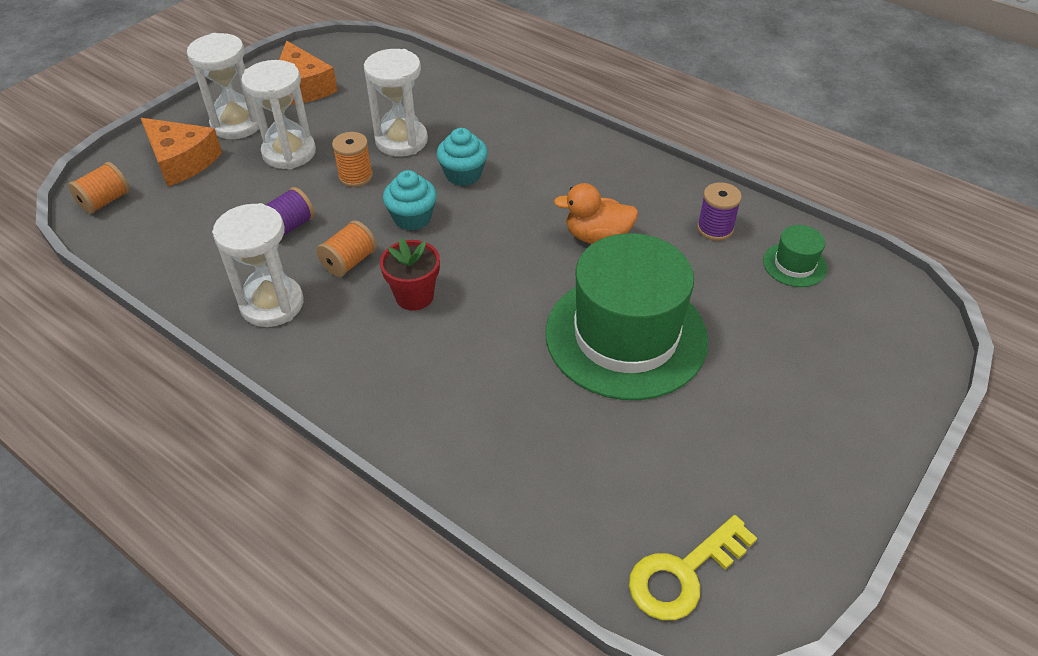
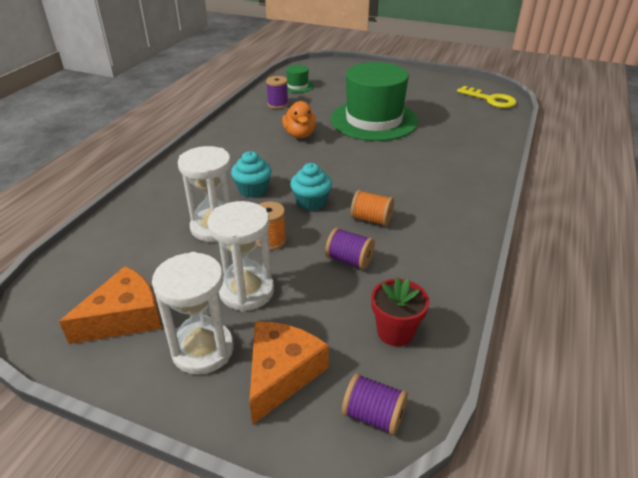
camera: 105 degrees left, 10 degrees down
orange spool [68,162,130,214] -> purple spool [342,373,408,435]
white hourglass [212,203,303,327] -> none
red flower pot [380,238,440,311] -> red flower pot moved to [371,277,429,347]

